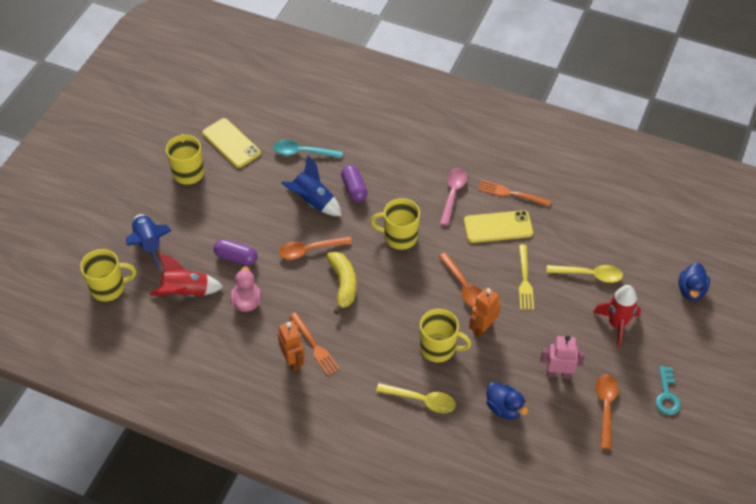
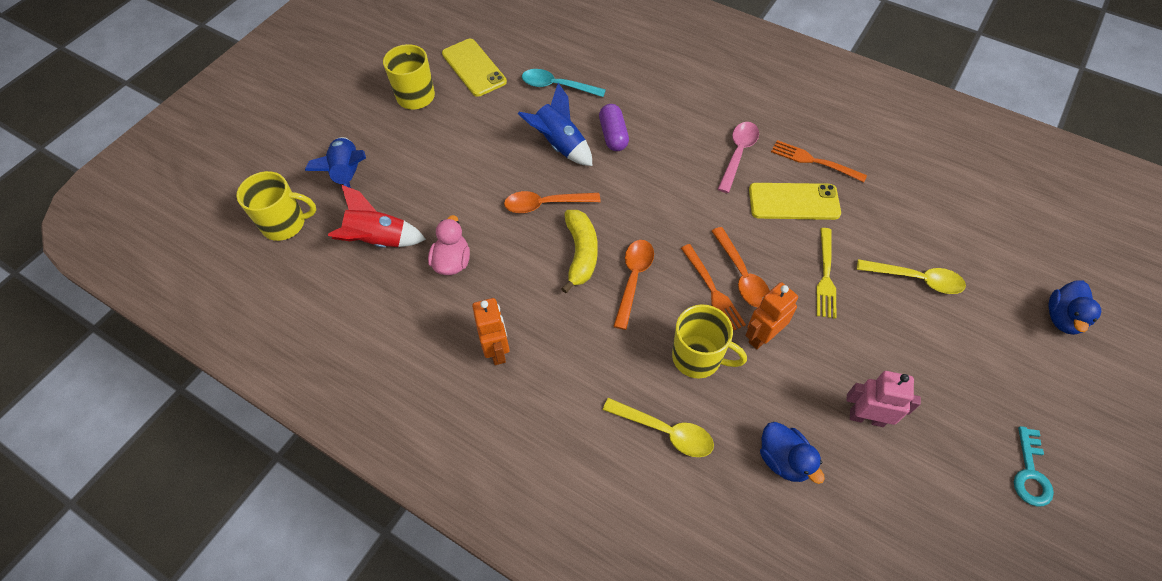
camera: 10 degrees right, 5 degrees up
purple capsule [214,239,258,266] -> none
orange fork [289,312,340,376] -> orange fork moved to [681,244,746,330]
yellow mug [370,198,420,250] -> none
red rocket [593,285,641,348] -> none
orange spoon [596,374,619,449] -> orange spoon moved to [613,240,654,330]

